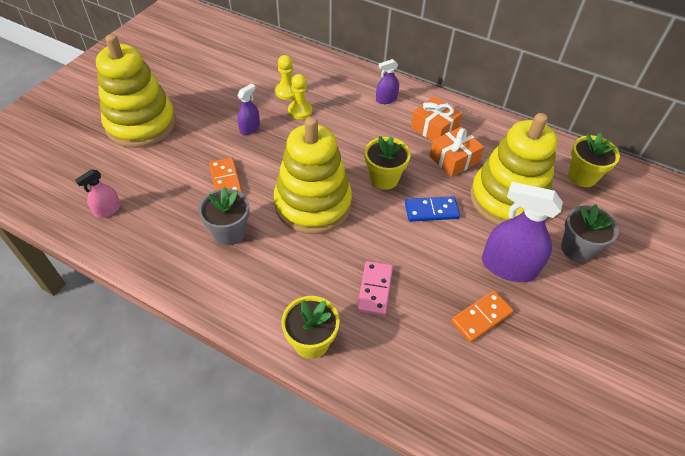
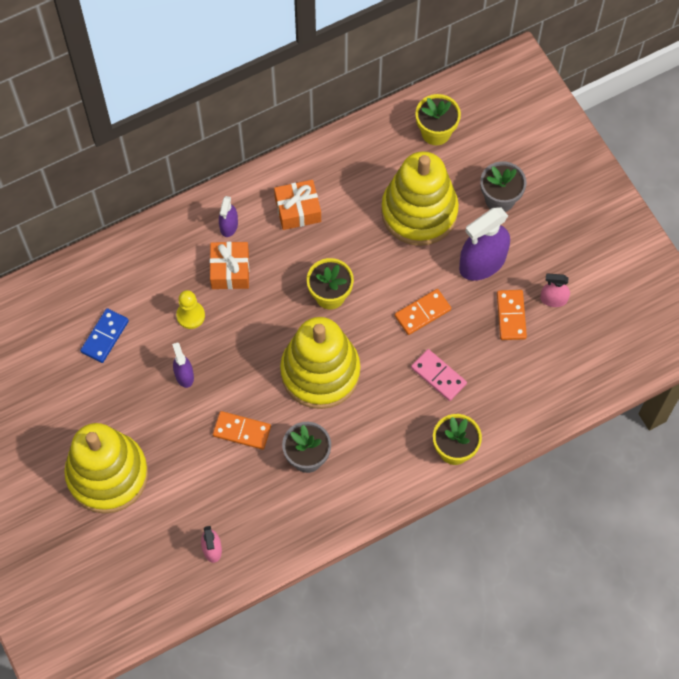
camera: 55 degrees left, 15 degrees up
yellow pawn [275,55,295,100] -> none
blue domino [405,196,460,222] -> blue domino moved to [80,308,129,363]
orange gift [430,127,484,177] -> orange gift moved to [210,242,249,289]
none -> orange domino [395,289,451,335]
none -> pink spray bottle [540,273,570,307]

